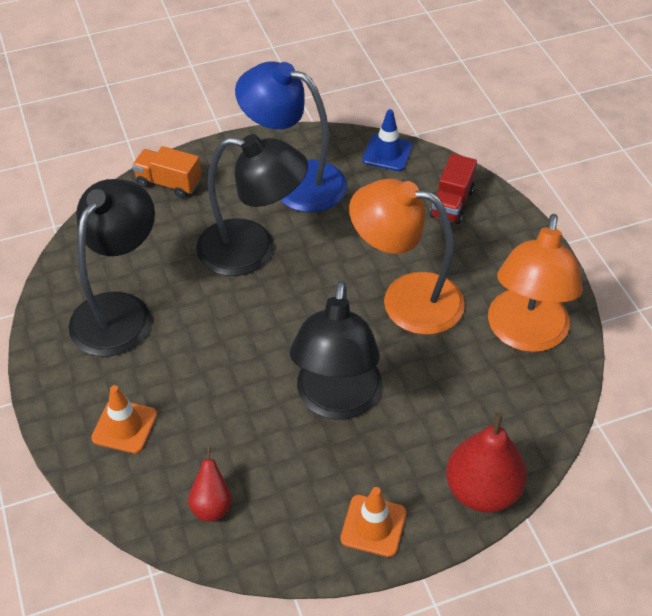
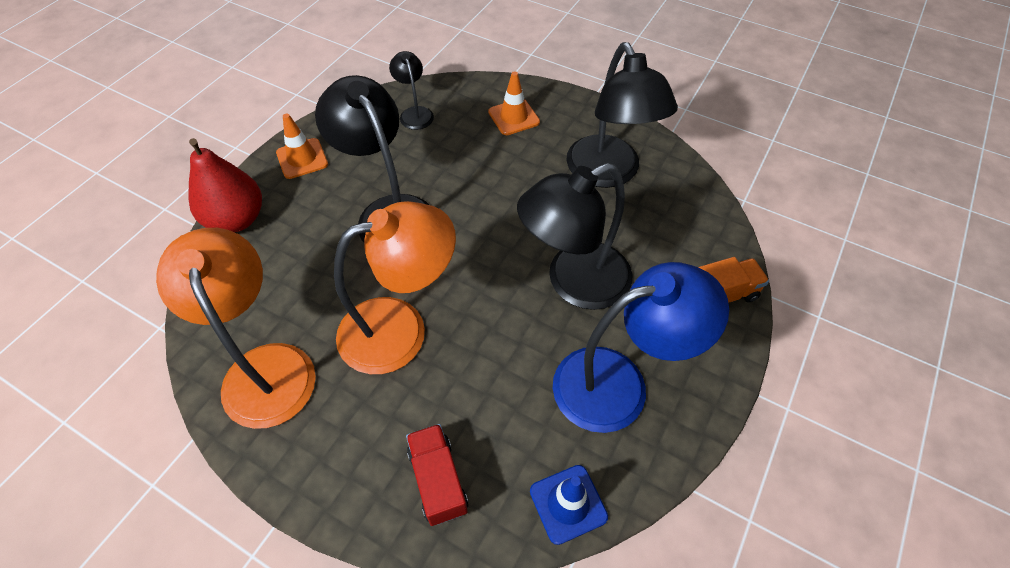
camera: 140 degrees right, 5 degrees up
red pear [188,446,232,521] -> black lamp [389,51,434,130]

